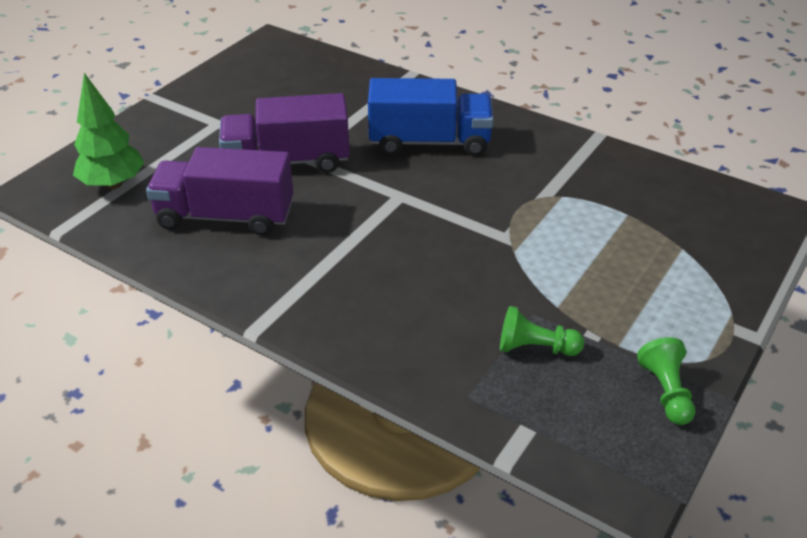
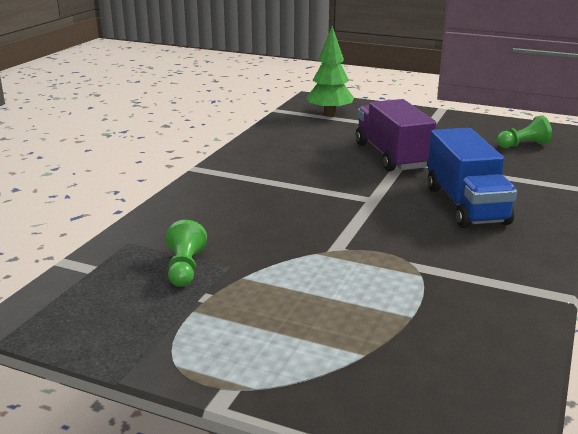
camera: 80 degrees right, 15 degrees down
purple truck [146,147,293,236] -> none
green pawn [637,337,695,425] -> green pawn moved to [497,115,552,148]

